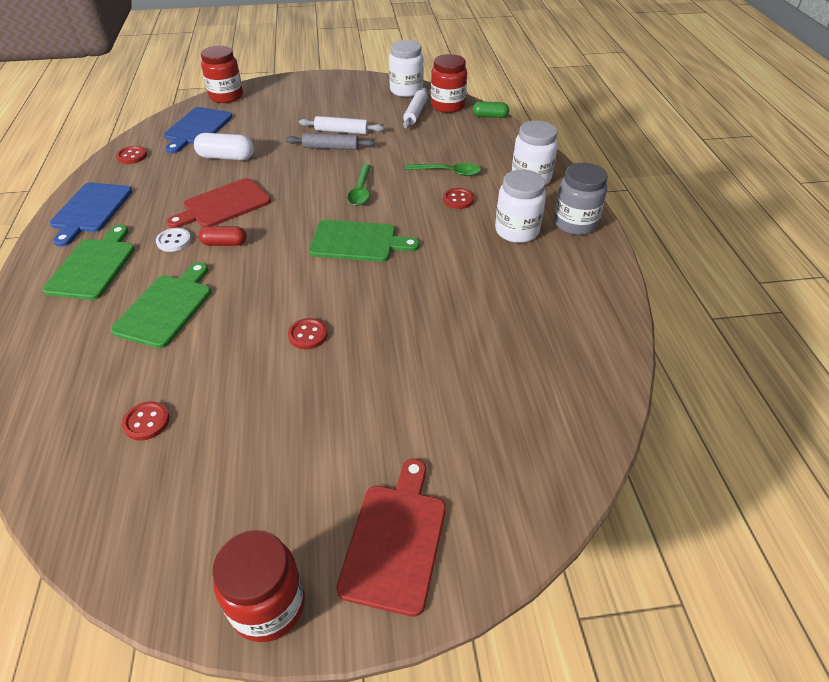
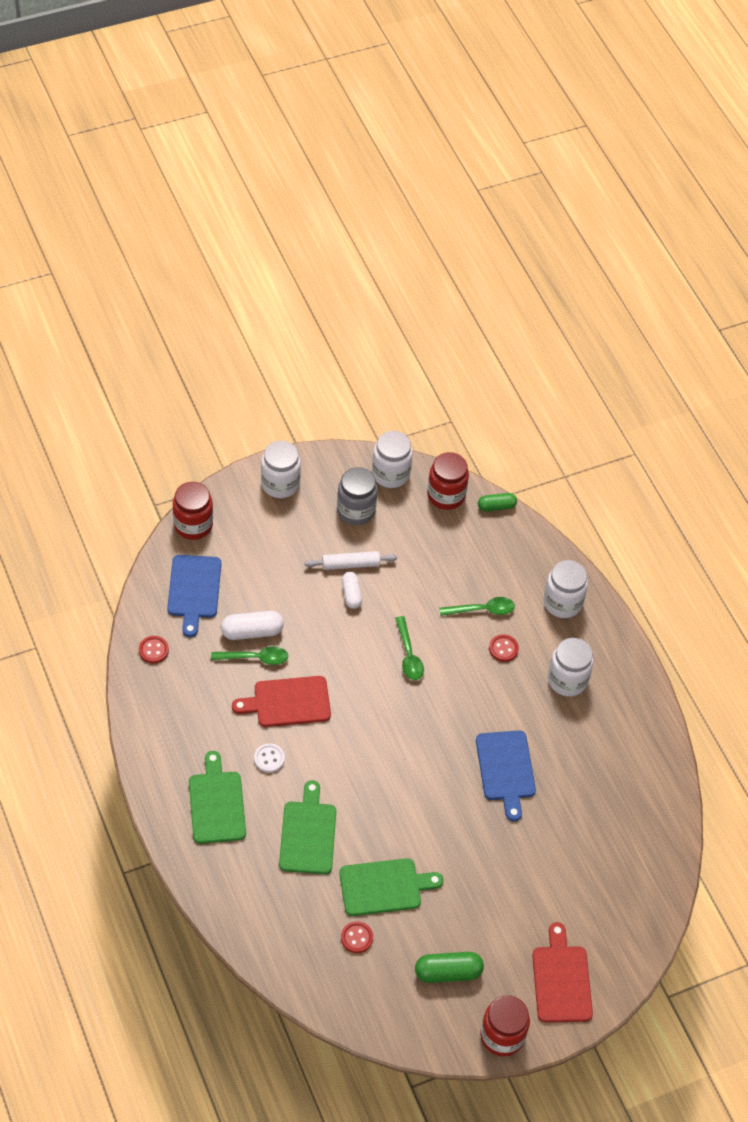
camera: 20 degrees left, 10 degrees up
blue cutting board [50,182,132,247] -> blue cutting board moved to [476,730,536,821]
red cutting board [167,178,271,228] -> red cutting board turned 45 degrees clockwise [232,676,331,727]
red capsule [199,226,247,246] -> none
grey rolling pin [286,133,375,150] -> white capsule [342,572,362,609]
red button [288,318,327,349] -> none
green cutting board [309,220,420,262] -> green cutting board moved to [339,858,443,916]
white rolling pin [403,87,428,128] -> none
grey jar [554,163,608,235] -> grey jar moved to [337,467,378,525]
none -> green spoon [211,646,288,665]
none -> white jar [261,441,301,498]
none -> green capsule [415,952,484,983]

